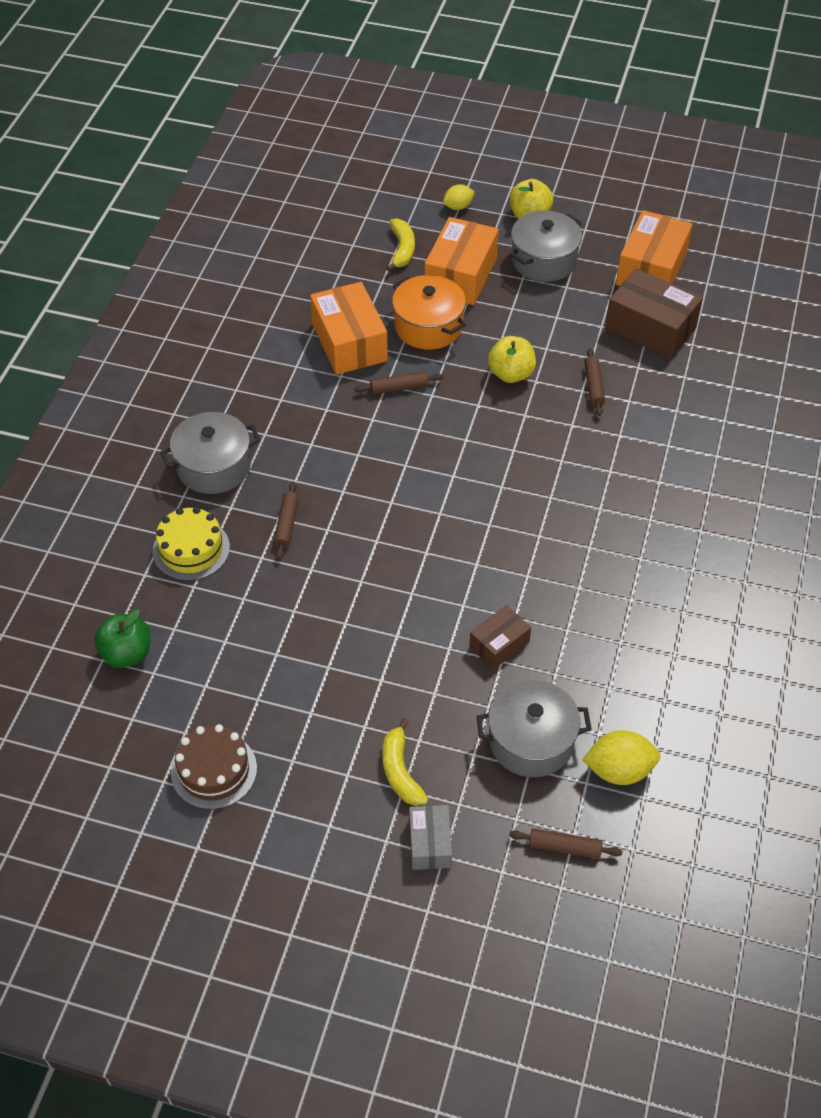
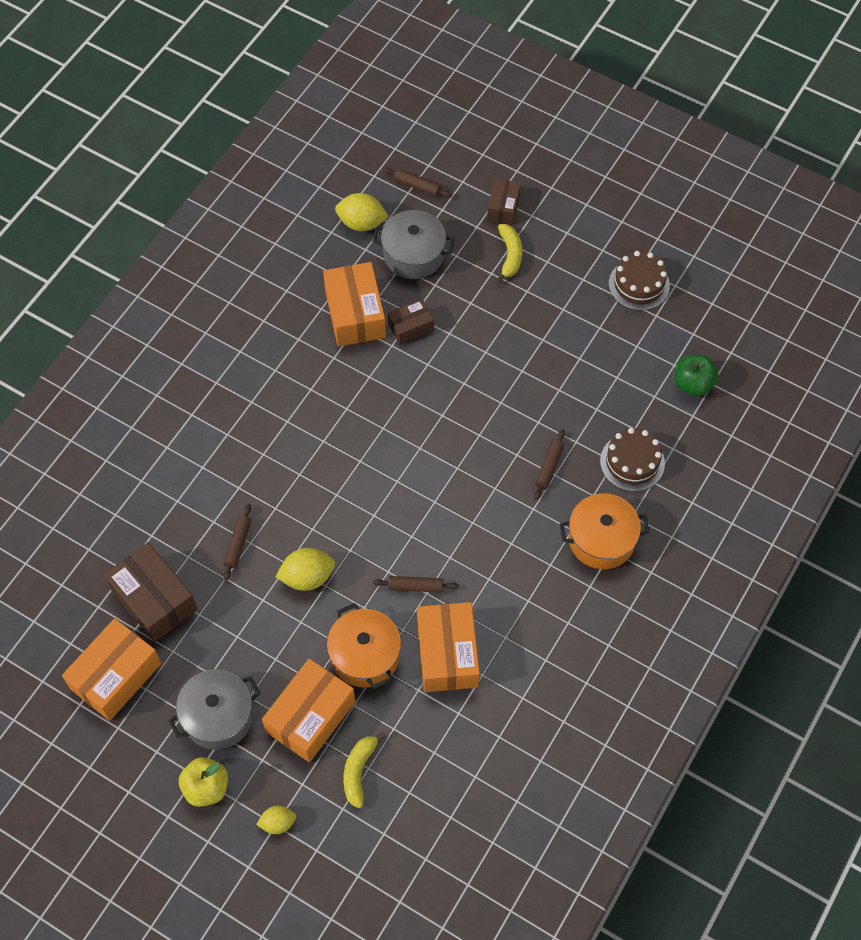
camera: 165 degrees left, 10 degrees up
yellow cake [153,507,230,581] -> brown cake [600,428,665,491]
grey pot [160,412,260,494] -> orange pot [560,493,650,569]
grey box [409,805,452,870] -> brown box [487,179,521,224]
yellow apple [488,336,536,383] -> yellow lemon [275,548,335,591]
none -> orange box [323,262,386,347]

